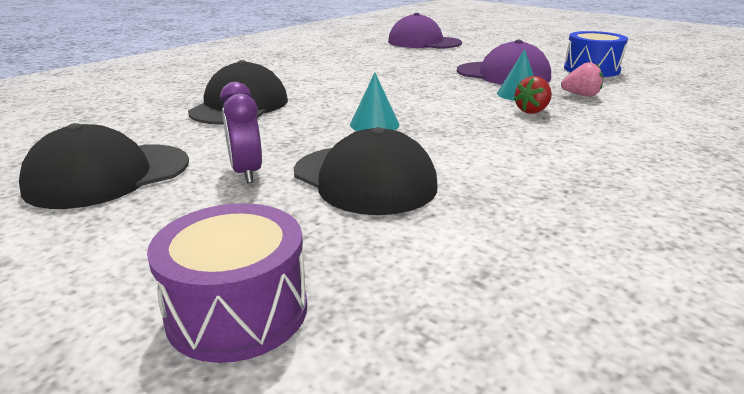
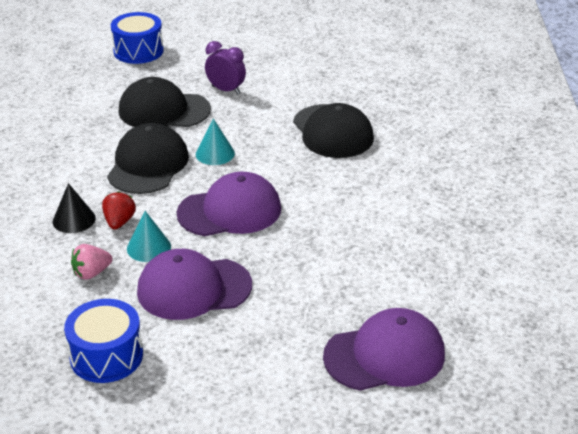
camera: 140 degrees right, 10 degrees up
black cap [19,123,189,209] -> black cap moved to [107,123,189,194]
purple drum [147,203,307,363] -> blue drum [111,12,164,64]
none -> black cone [53,183,96,233]
none -> purple cap [177,171,281,236]

